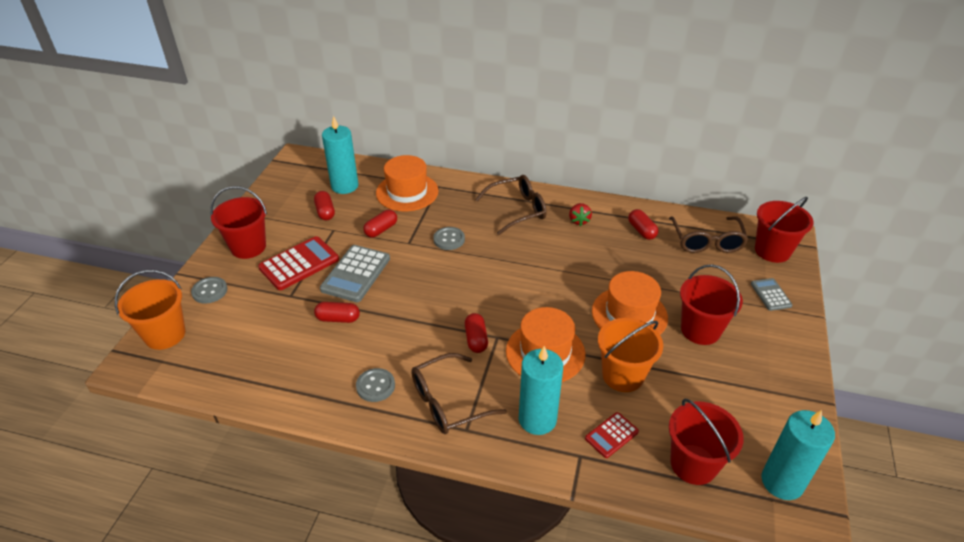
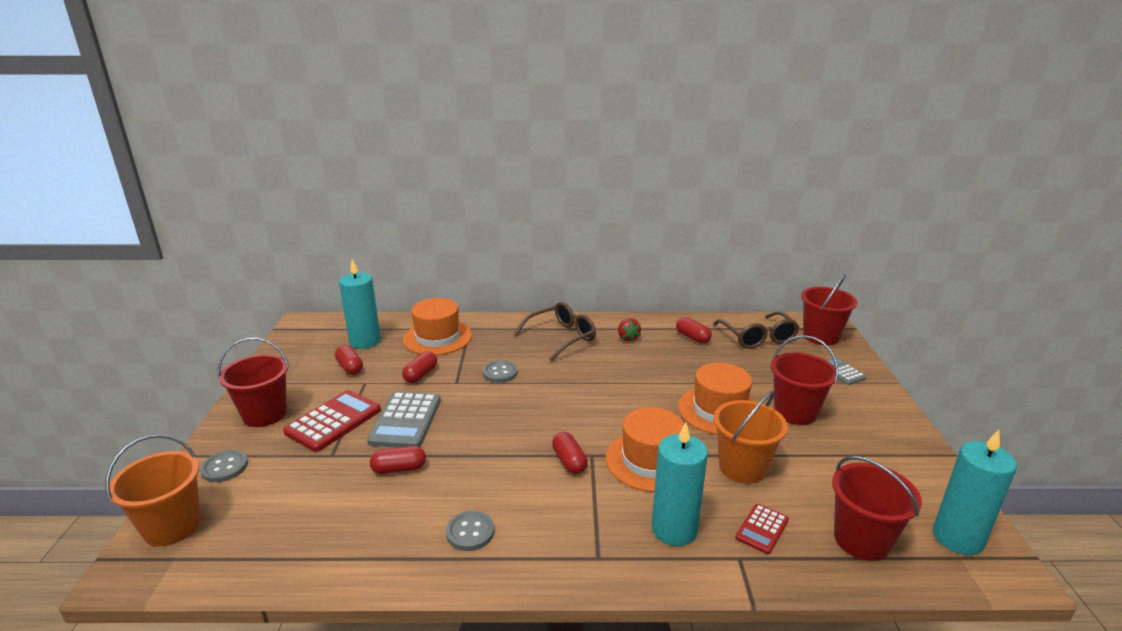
camera: 15 degrees left, 15 degrees down
brown glasses [411,353,507,434] -> none

